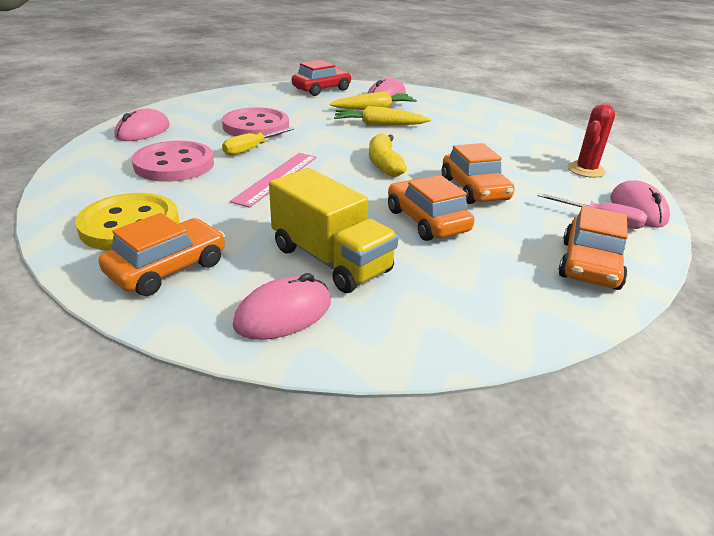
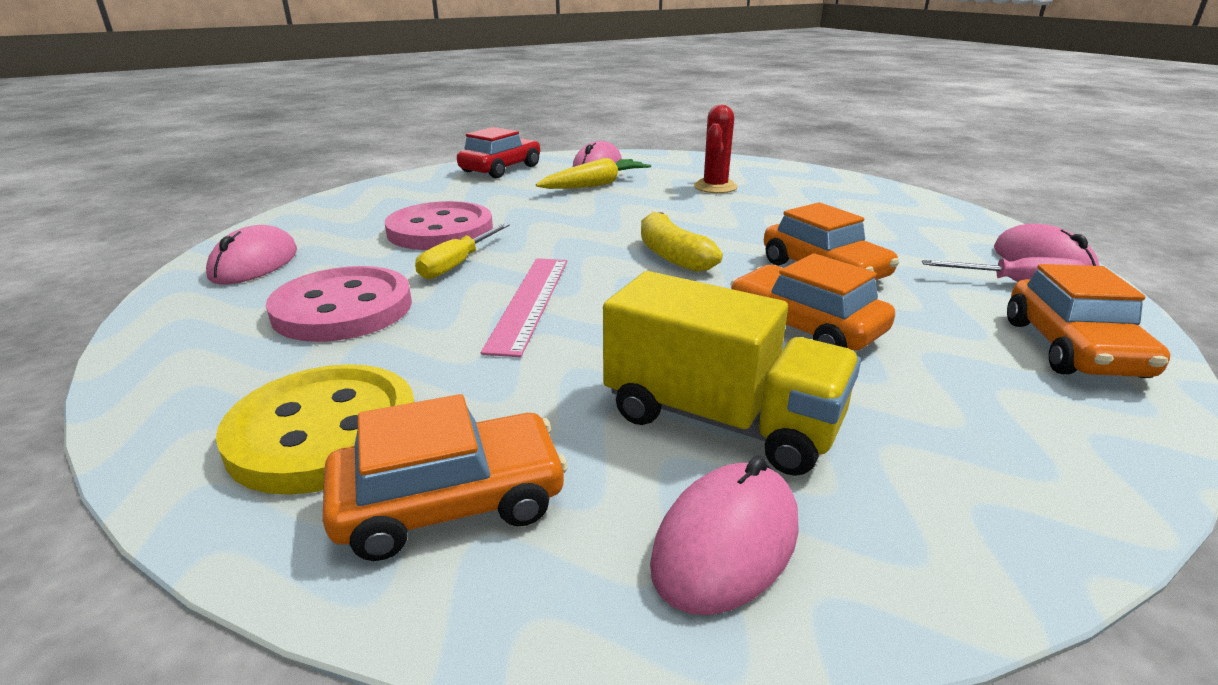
camera: 15 degrees left, 5 degrees down
orange car [99,213,225,296] -> orange car turned 45 degrees clockwise [322,394,568,561]
yellow carrot [334,106,431,126] -> none
red cactus [567,104,615,178] -> red cactus moved to [694,105,737,193]

